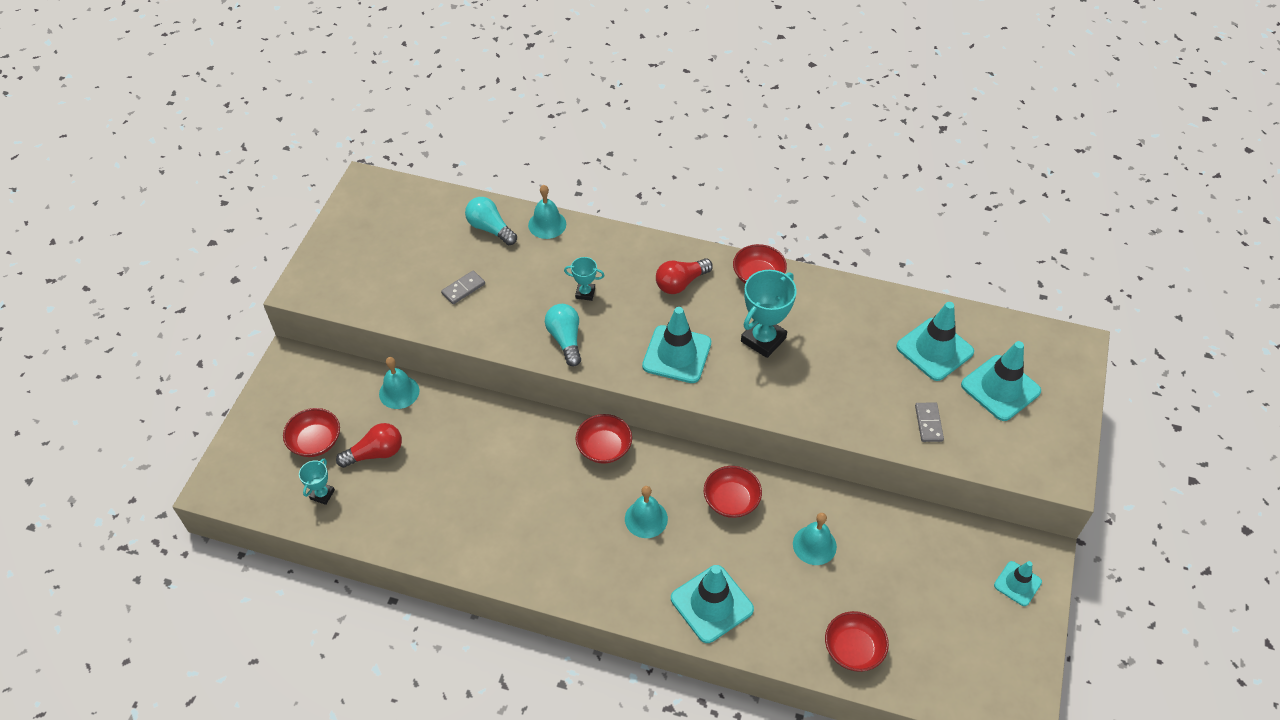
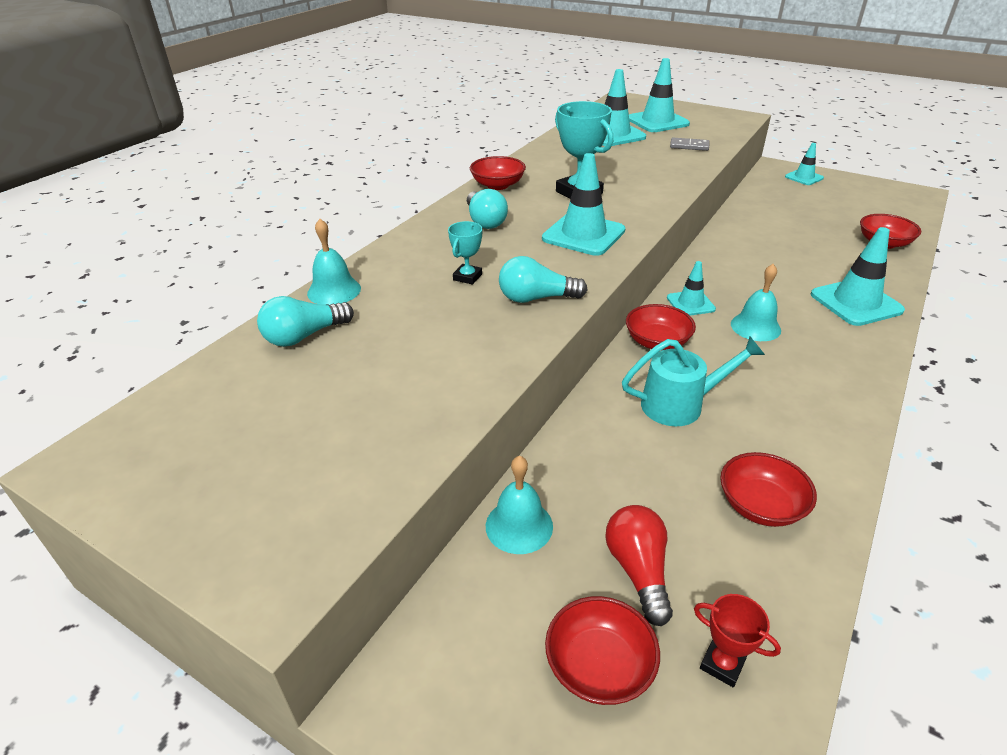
camera: 75 degrees left, 15 degrees down
turquoise trophy [299,458,335,505] -> red trophy [694,594,781,688]
grey domino [441,271,485,304] -> none
red light bulb [656,258,713,294] -> turquoise light bulb [467,189,508,229]
red bowl [704,466,762,518] -> red bowl moved to [720,452,817,527]
turquoise bell [793,513,837,565] -> none
none -> turquoise watering can [622,337,765,426]
none -> turquoise traffic cone [667,261,716,316]

